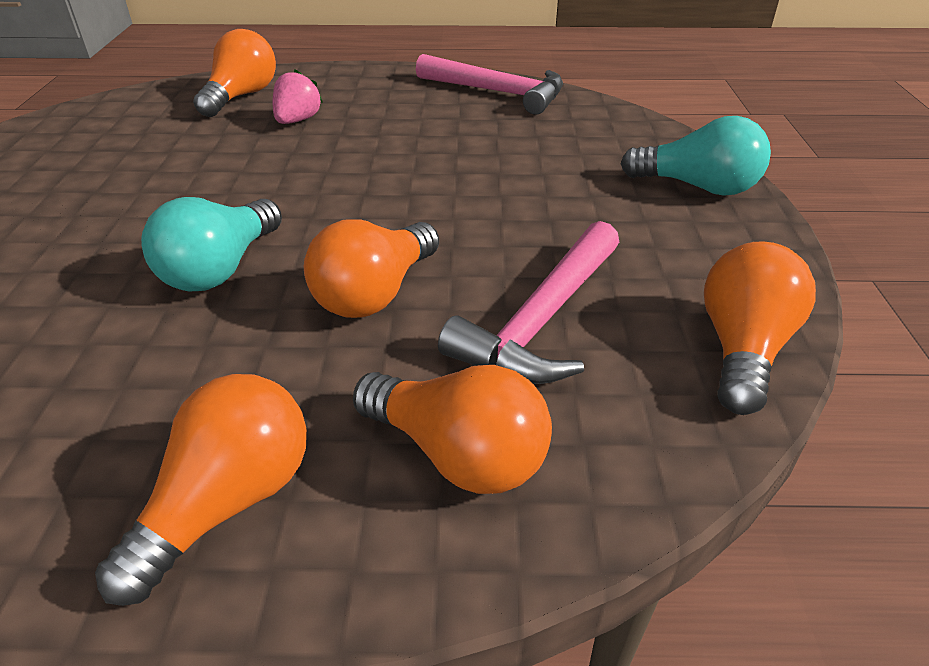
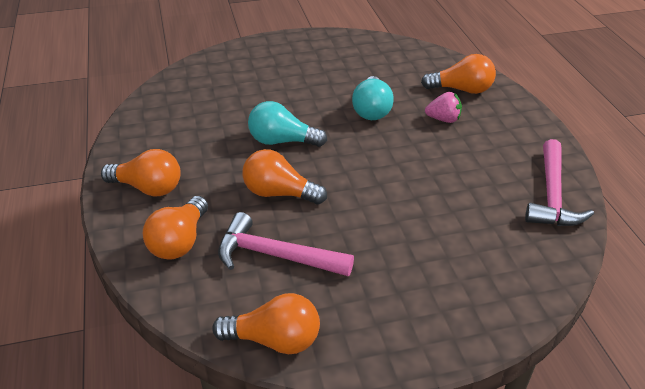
camera: 75 degrees right, 0 degrees up
turquoise light bulb [620,116,771,196] -> turquoise light bulb moved to [352,76,394,120]

